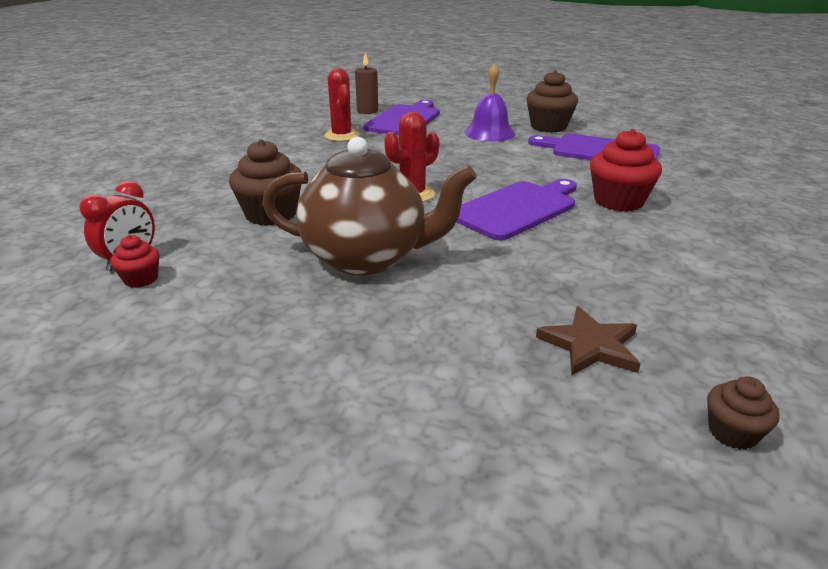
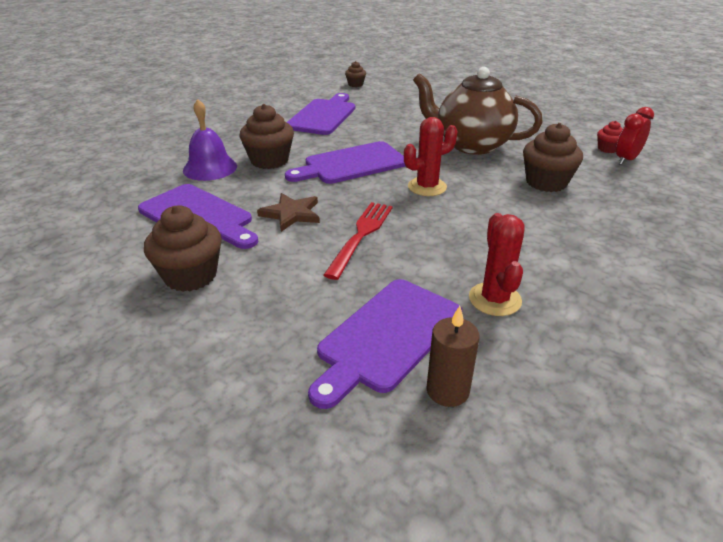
camera: 165 degrees left, 5 degrees up
purple bell [464,63,515,141] -> purple bell moved to [183,99,237,181]
brown star [536,306,640,375] -> brown star moved to [257,193,320,232]
red cupcake [590,129,662,212] -> brown cupcake [239,104,294,169]
none -> purple cutting board [287,93,355,135]
none -> red fork [324,202,393,280]

